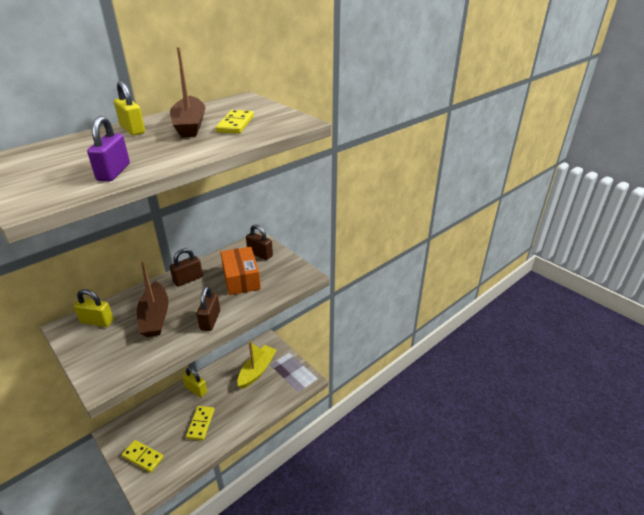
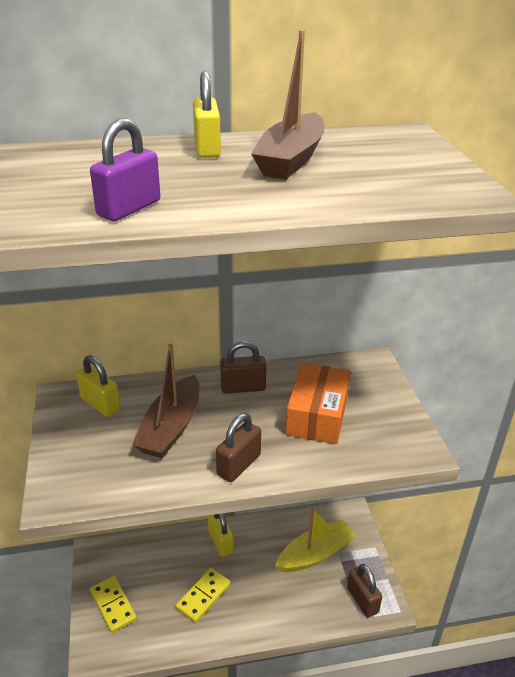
camera: 30 degrees right, 0 degrees up
yellow domino [216,110,254,134] -> none
brown padlock [246,224,273,260] -> brown padlock moved to [347,564,382,618]

